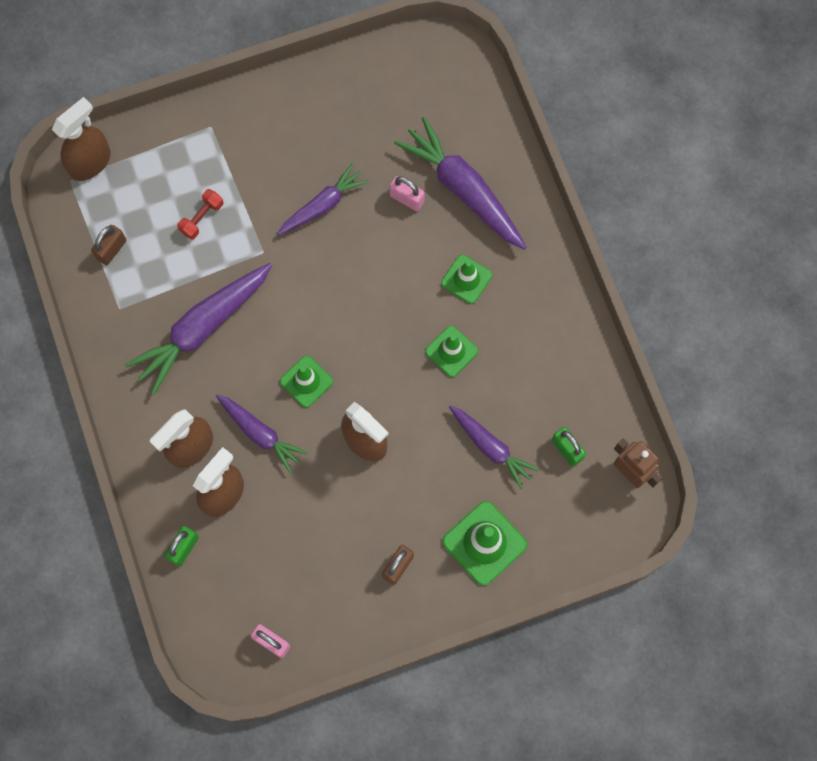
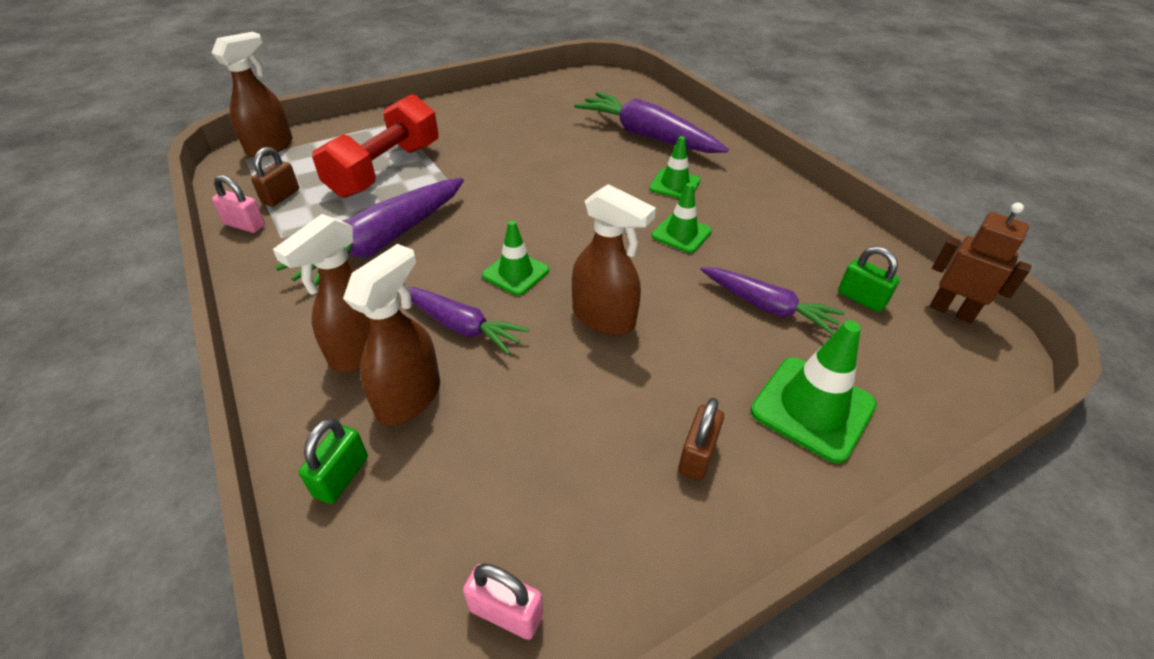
camera: 10 degrees left, 30 degrees down
red dumbbell [177,189,223,240] -> red dumbbell [312,94,438,198], size x2.36
purple carrot [277,163,368,235] -> none
pink padlock [389,176,425,211] -> pink padlock moved to [212,175,265,233]

